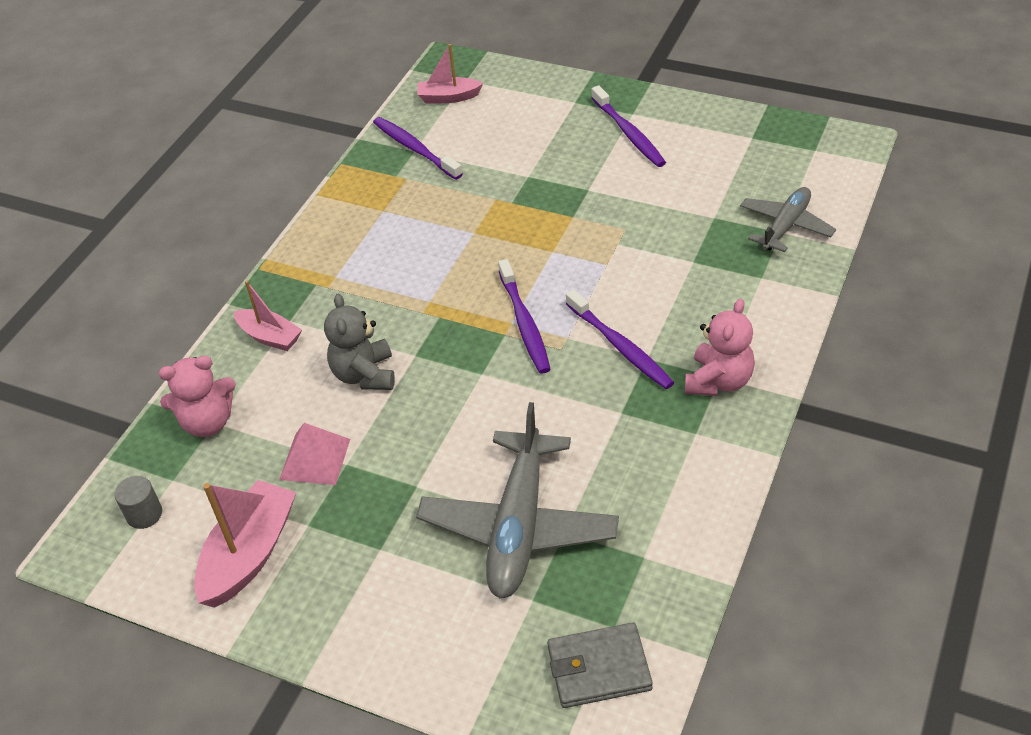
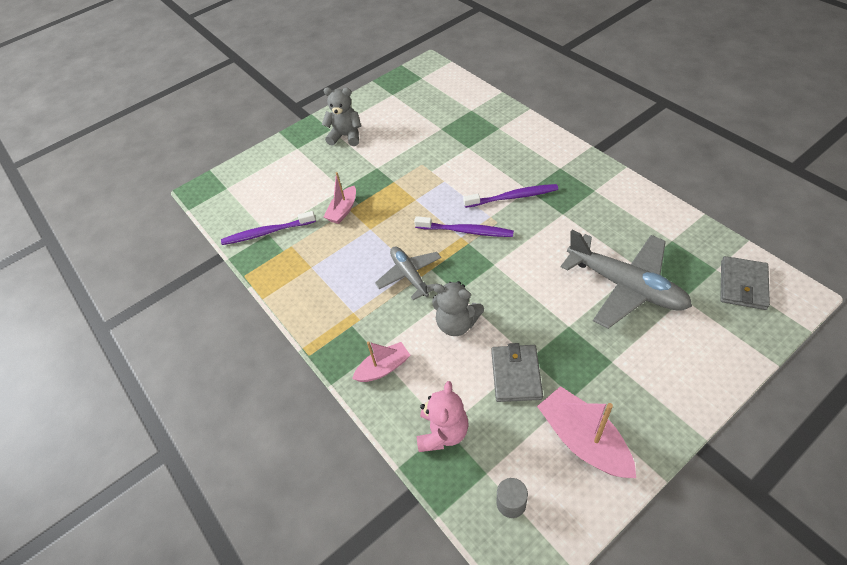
camera: 60 degrees left, 5 degrees up
pink pyramid [279,423,350,485] -> grey wallet [491,343,543,402]
pink boat [418,44,483,103] -> pink boat moved to [324,172,356,224]
purple toothbrush [592,85,666,167] -> grey teddy bear [322,87,361,146]
pink teddy bear [685,299,755,396] -> none
grey plane [740,187,836,252] -> grey plane moved to [375,247,441,300]

